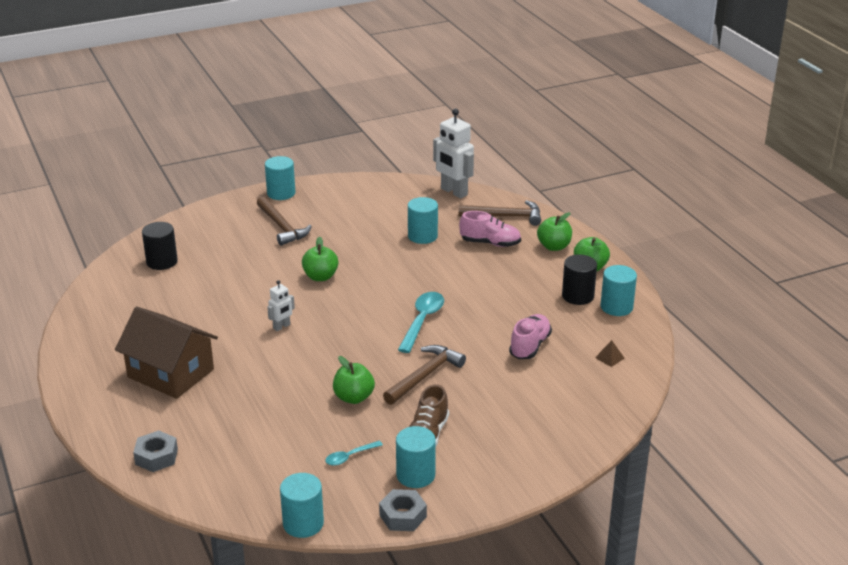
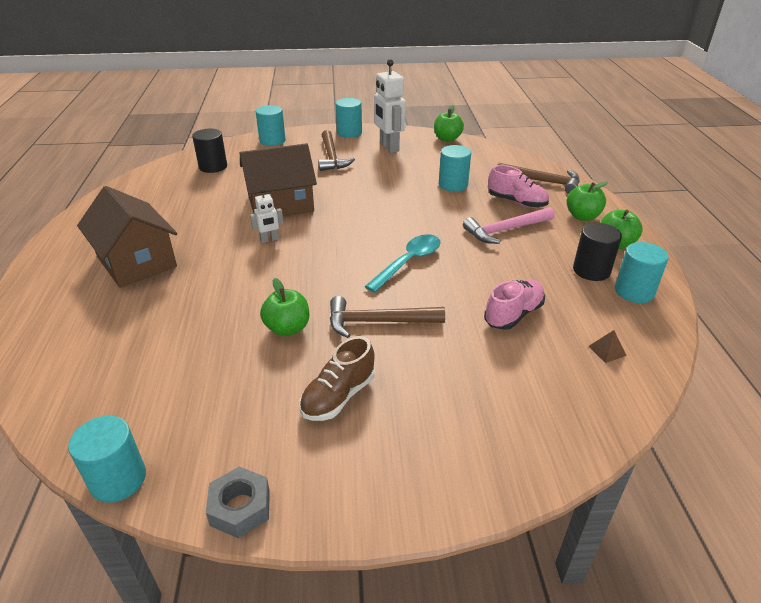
camera: 20 degrees right, 5 degrees up
grey nut [133,430,178,472] -> none
green apple [302,237,338,281] -> green apple moved to [434,105,464,142]
turquoise spoon [325,441,383,466] -> none
brown hammer [383,345,466,405] -> brown hammer turned 150 degrees counterclockwise [330,296,445,338]
turquoise cylinder [396,426,436,488] -> turquoise cylinder moved to [256,105,286,146]
white robot [433,109,474,198] -> white robot moved to [374,59,406,153]
none -> brown house [240,143,317,216]
none -> pink hammer [463,207,555,244]

